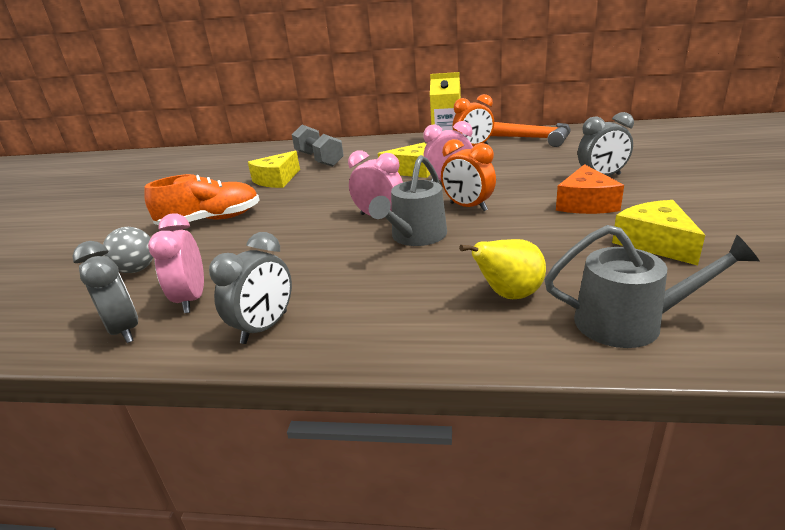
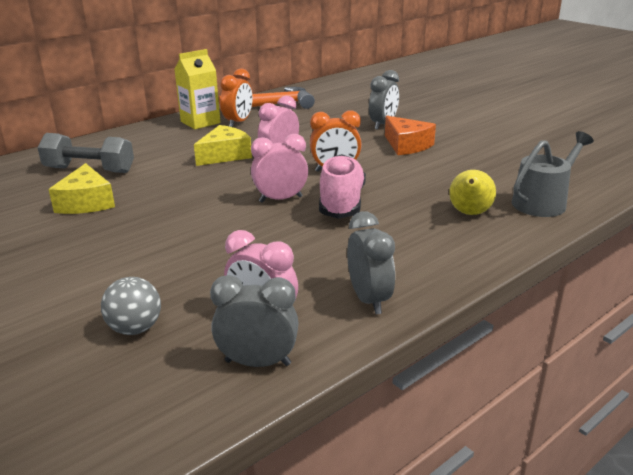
camera: 50 degrees left, 0 degrees up
orange shoe [144,174,260,226] -> none
grey watering can [369,155,447,246] -> pink shoe [319,154,366,219]
yellow cheese [612,200,705,266] -> none

